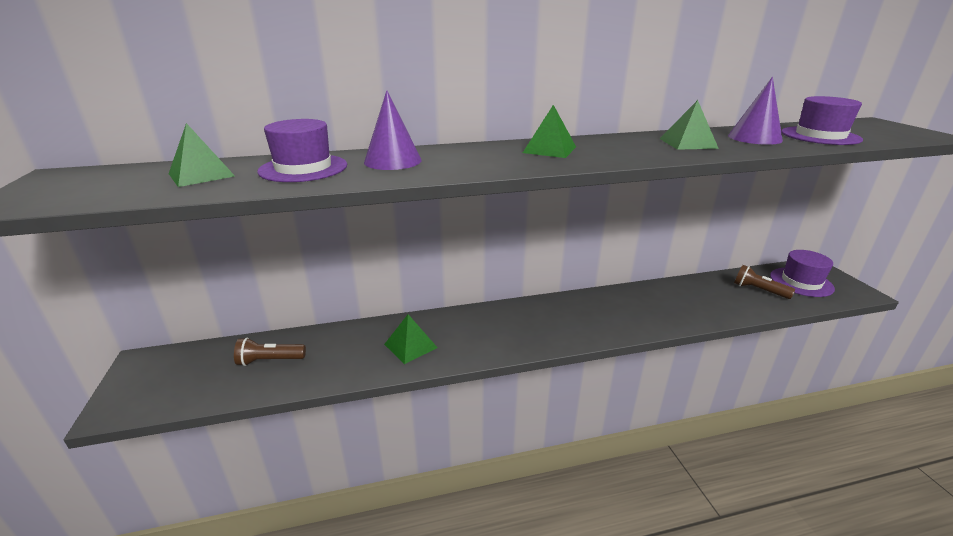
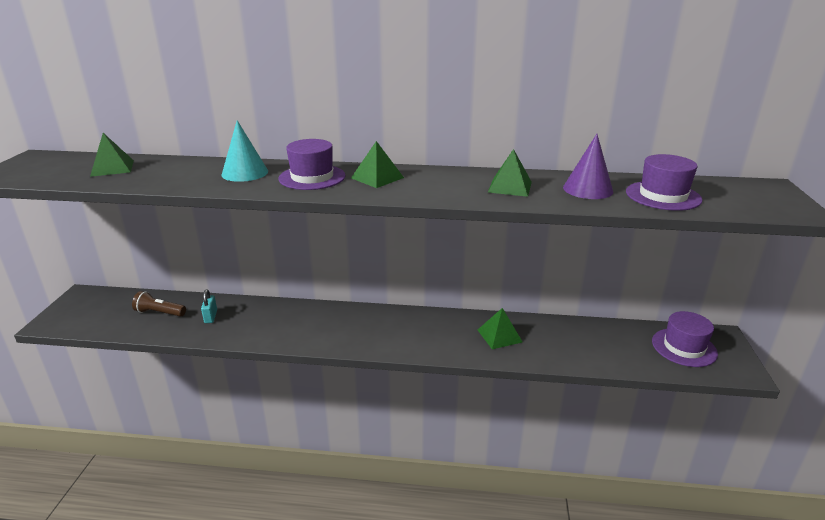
camera: 20 degrees right, 0 degrees up
purple hat [257,119,347,182] -> purple hat moved to [279,139,346,190]
purple cone [364,90,422,170] -> turquoise cone [222,120,268,182]
green pyramid [384,314,438,364] -> green pyramid moved to [478,308,522,349]
brown flashlight [734,265,795,299] -> none
none -> turquoise padlock [201,289,217,323]

